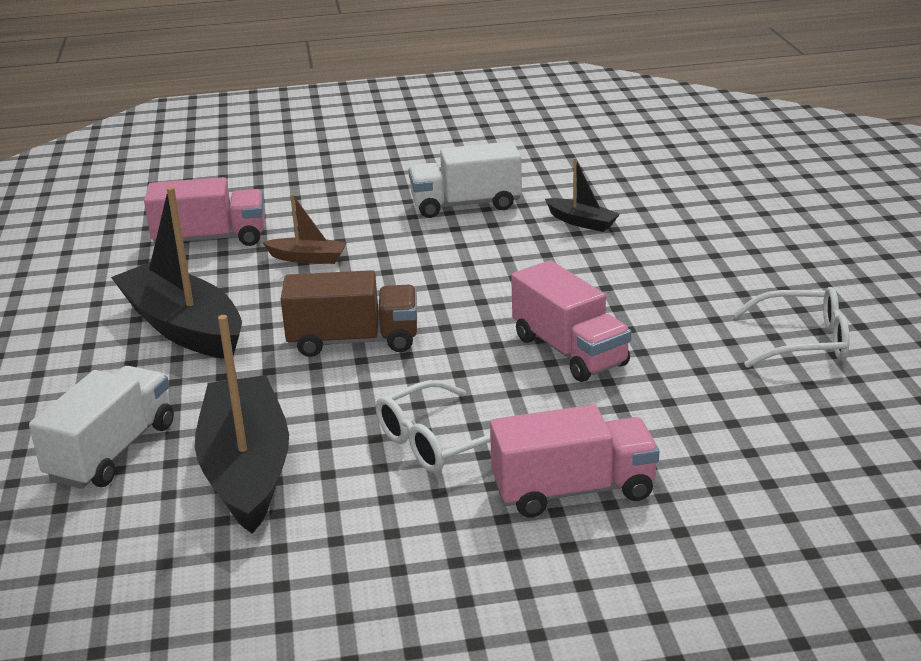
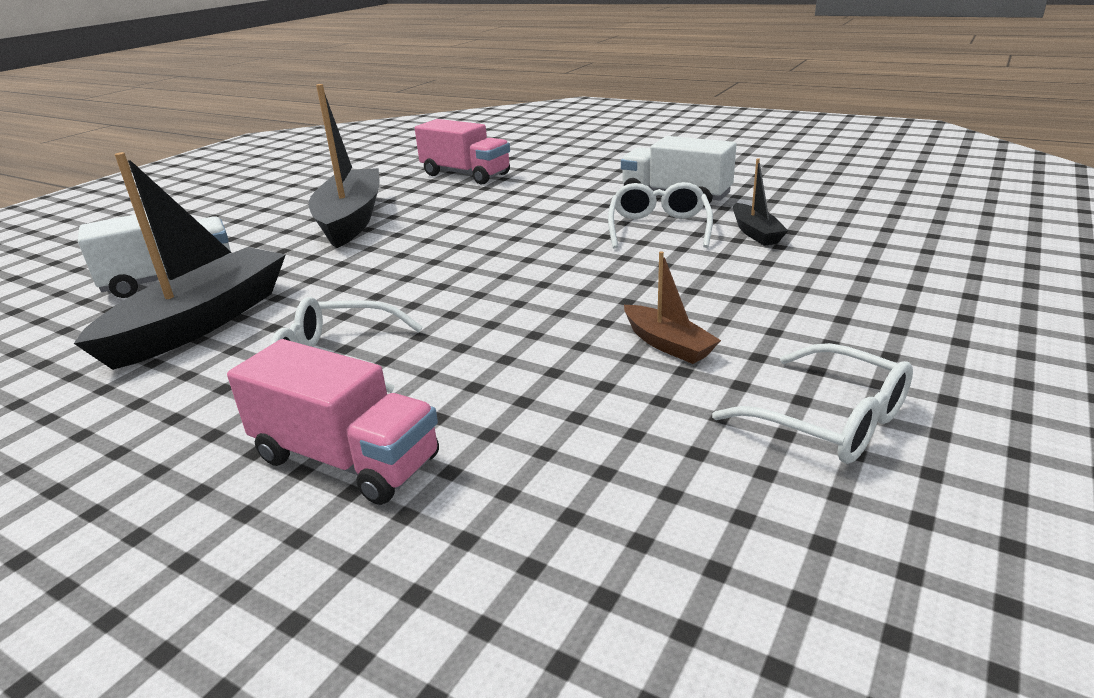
camera: 40 degrees right, 0 degrees up
brown boat [262,194,347,264] -> brown boat moved to [624,251,721,364]
brown truck [281,270,417,357] -> none
pink truck [511,260,631,382] -> none
none -> white glasses [608,182,713,249]

